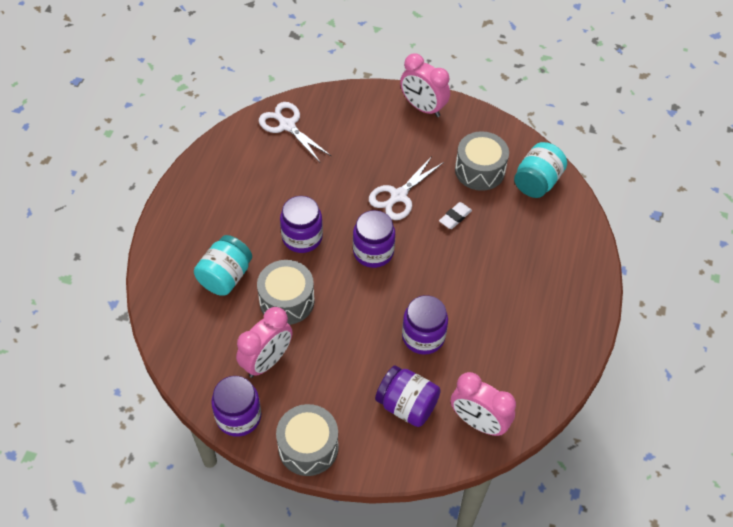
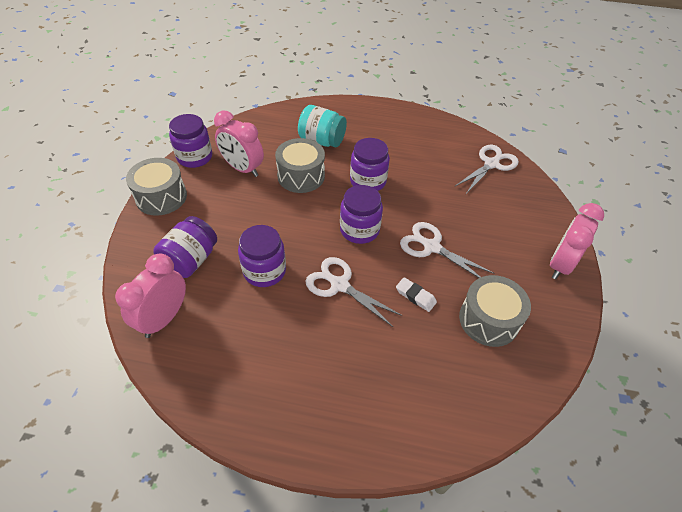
camera: 85 degrees right, 5 degrees down
turquoise jar [514,142,567,198] -> none
none -> white scissors [305,257,403,327]

